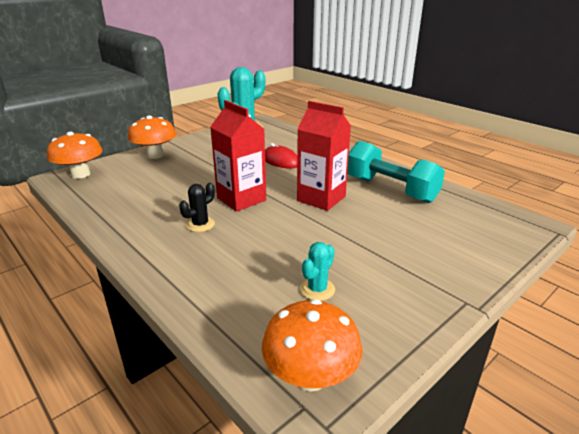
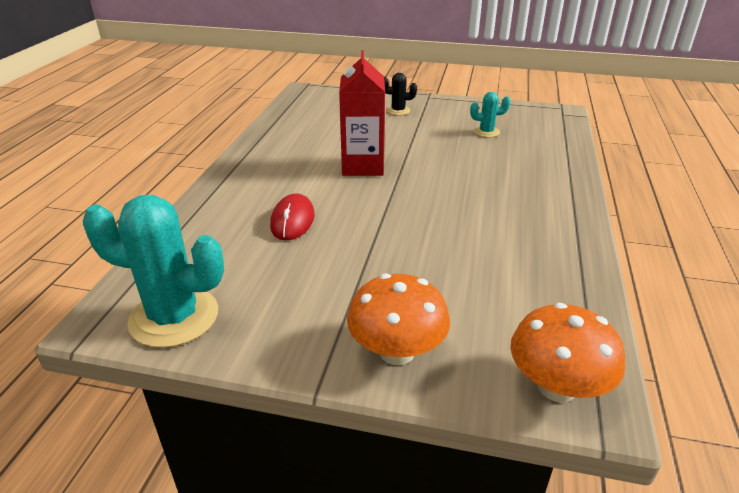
camera: 125 degrees left, 5 degrees up
black cactus [179,183,215,232] -> black cactus moved to [384,73,417,115]
red carton [210,100,266,211] -> none
orange mushroom [262,299,363,392] -> none
turquoise dumbbell [347,141,445,203] -> none

